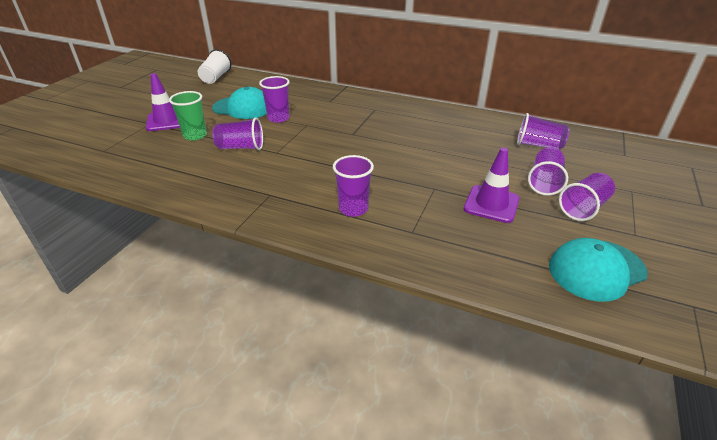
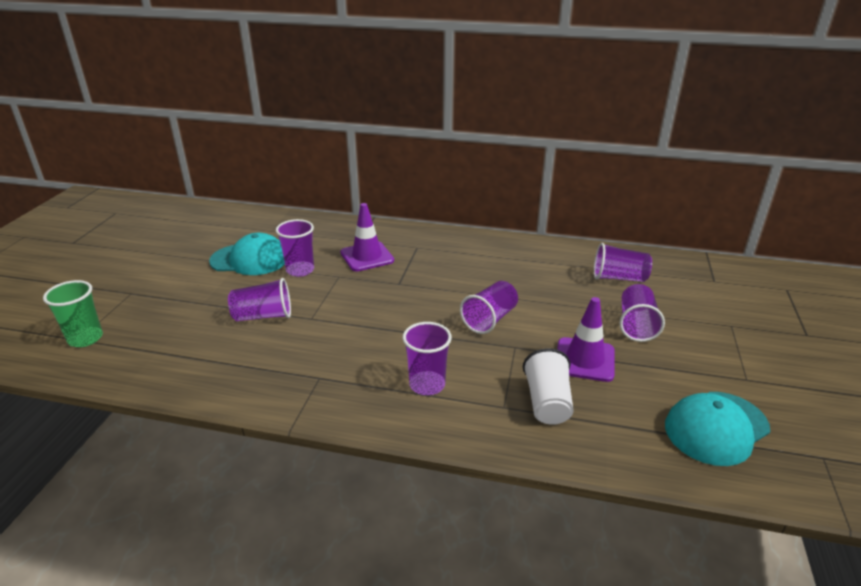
camera: 10 degrees left, 5 degrees down
purple traffic cone [146,73,180,131] -> purple traffic cone moved to [340,203,394,271]
green cup [169,91,207,141] -> green cup moved to [43,280,103,347]
white cup [198,49,231,84] -> white cup moved to [523,348,574,425]
purple cup [559,173,615,221] -> purple cup moved to [460,281,518,334]

